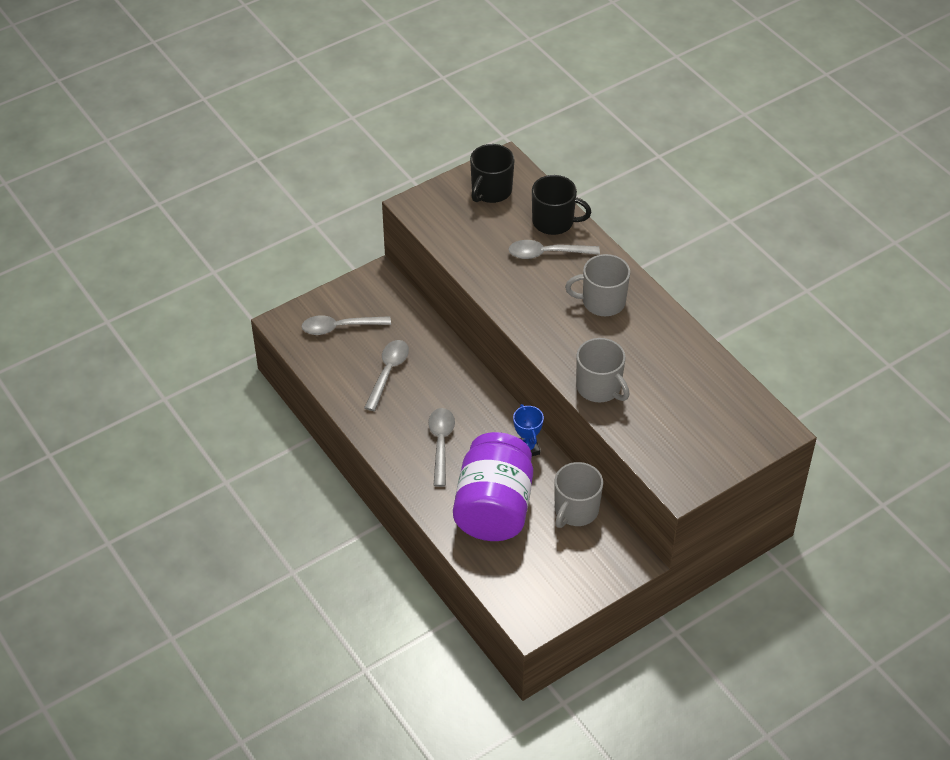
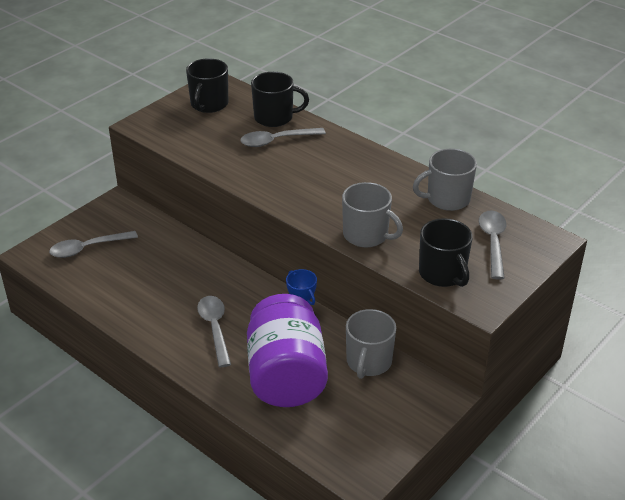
camera: 15 degrees left, 10 degrees down
grey spoon [364,340,409,411] -> grey spoon moved to [479,210,507,280]
grey mug [565,254,630,316] -> grey mug moved to [413,149,477,211]
none -> black mug [419,218,473,287]

